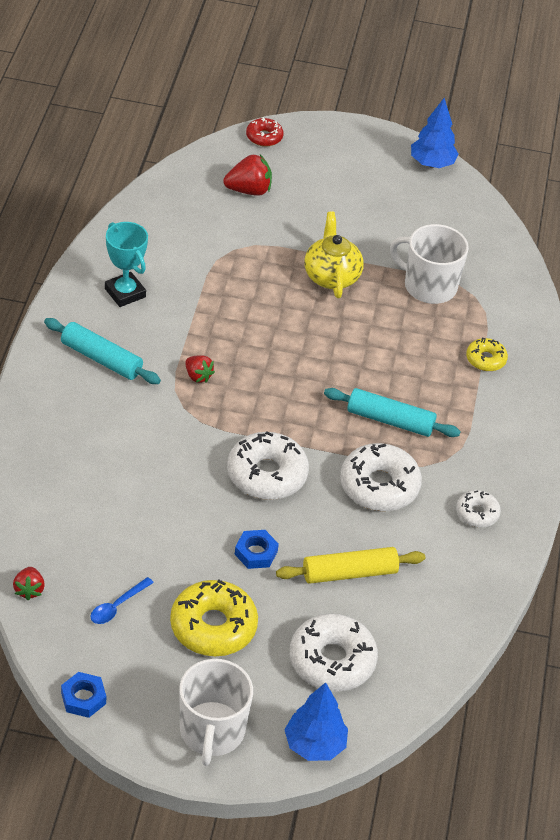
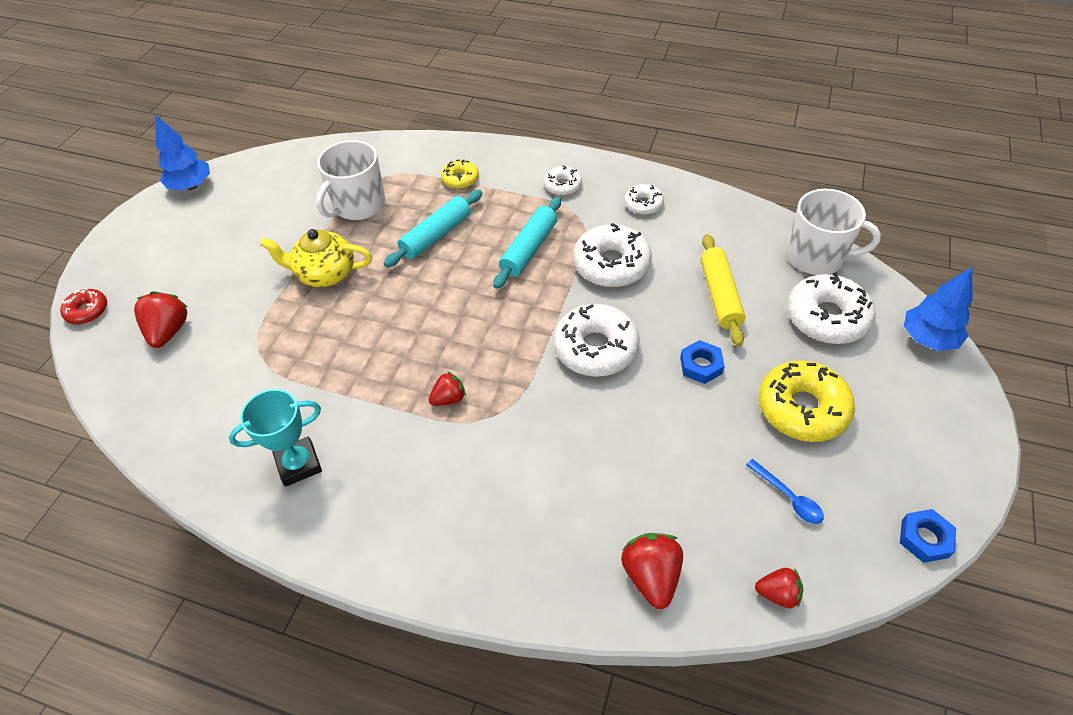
camera: 75 degrees left, 5 degrees up
turquoise rolling pin [44,318,161,384] -> turquoise rolling pin moved to [383,190,482,267]
white mug [179,659,253,766] -> white mug moved to [787,189,881,275]
none -> white donut [544,166,582,196]
none -> red strawberry [621,533,683,609]

